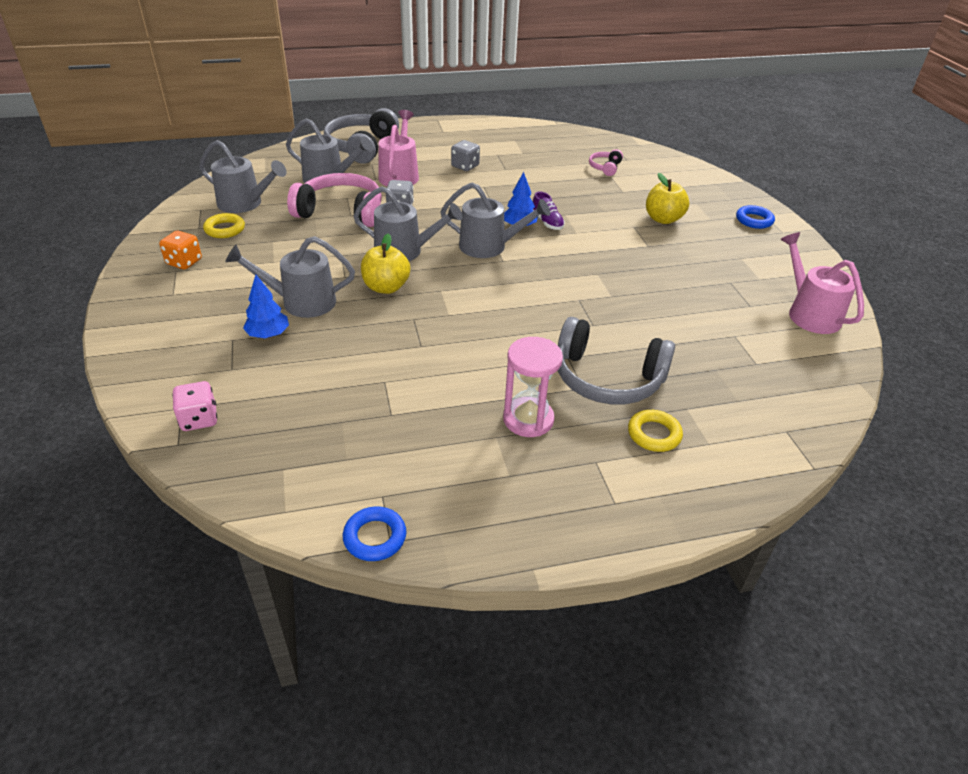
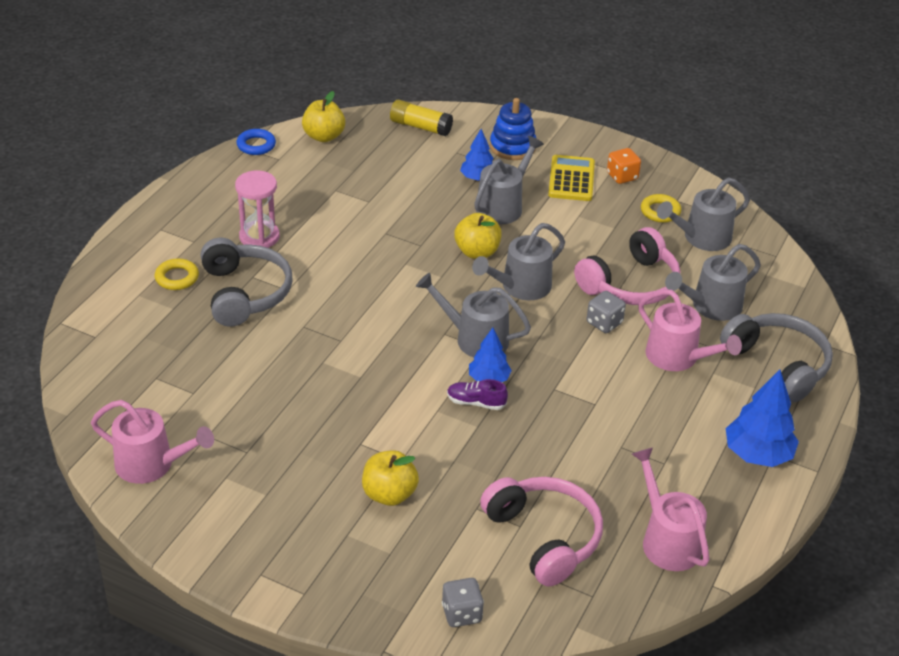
camera: 130 degrees right, 0 degrees up
pink dice [172,381,217,431] -> yellow glue stick [390,100,453,136]
grey watering can [441,183,550,258] -> grey watering can turned 60 degrees clockwise [416,273,531,357]
grey dice [451,140,480,171] -> grey dice moved to [442,578,484,627]
grey headphones [558,317,675,404] -> grey headphones turned 105 degrees clockwise [200,238,293,327]
pink headphones [589,149,623,176] -> pink headphones [480,477,603,587], size x2.12
blue ring [736,205,775,229] -> none
none -> yellow apple [302,91,345,142]
none -> blue stacking toy [490,98,537,160]
none -> yellow calculator [548,155,595,201]
none -> pink watering can [632,447,709,571]
none -> blue tree [726,370,799,467]

